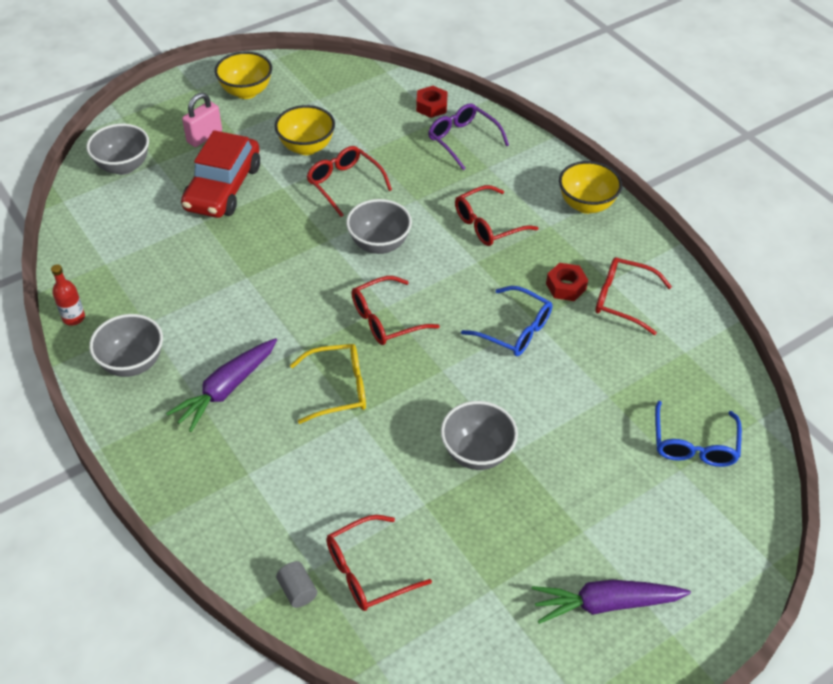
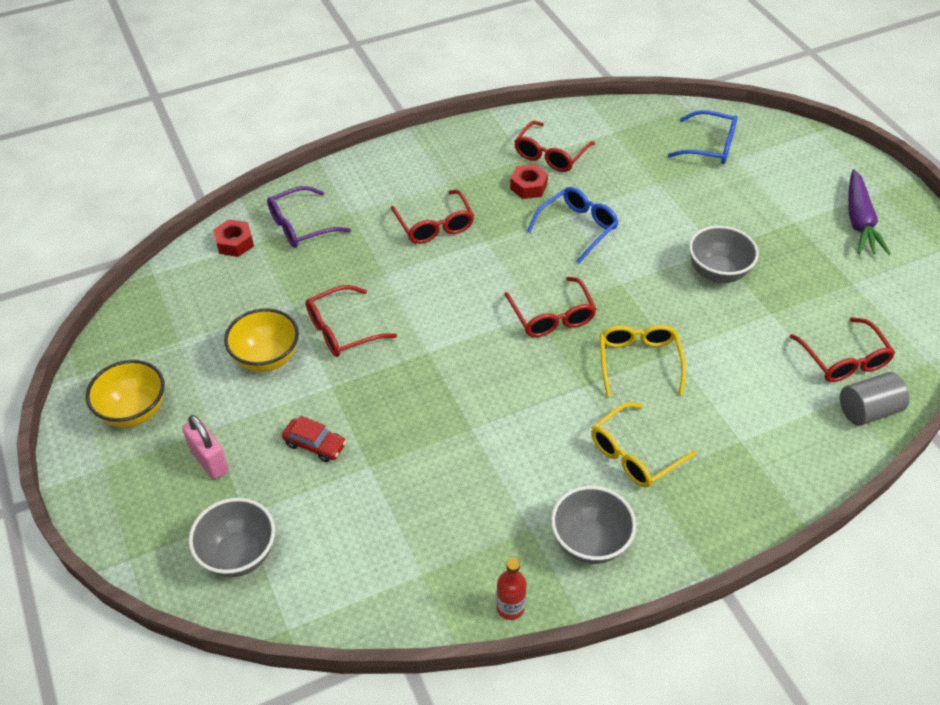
camera: 80 degrees left, 0 degrees up
purple carrot [166,338,277,432] -> yellow glasses [591,402,697,488]
red car [181,130,260,218] -> red car [282,416,346,462], size x0.47
grey cylinder [276,561,317,608] -> grey cylinder [840,372,909,426], size x1.57
grey bowl [346,199,412,254] -> none
yellow bowl [559,161,622,214] -> none

